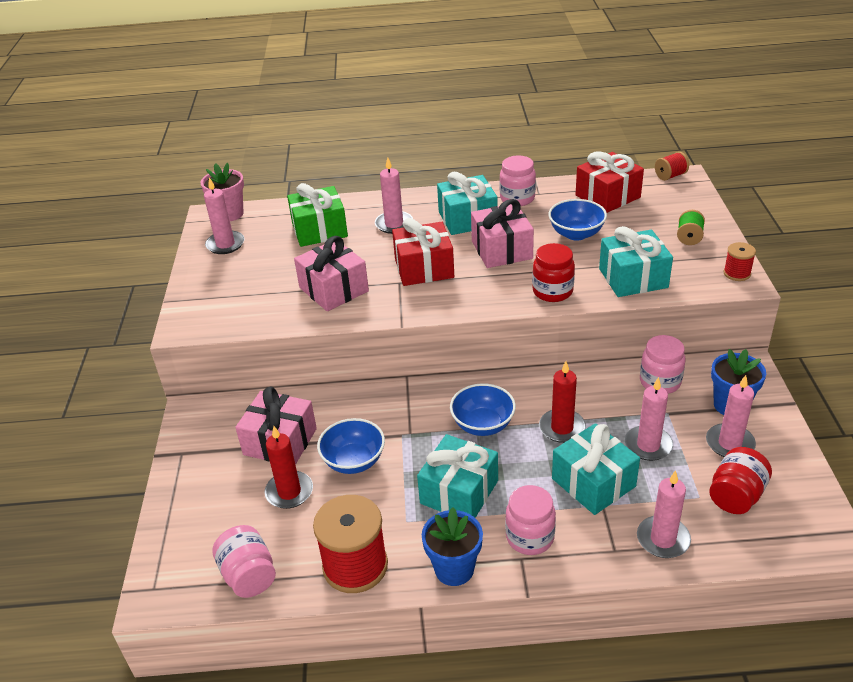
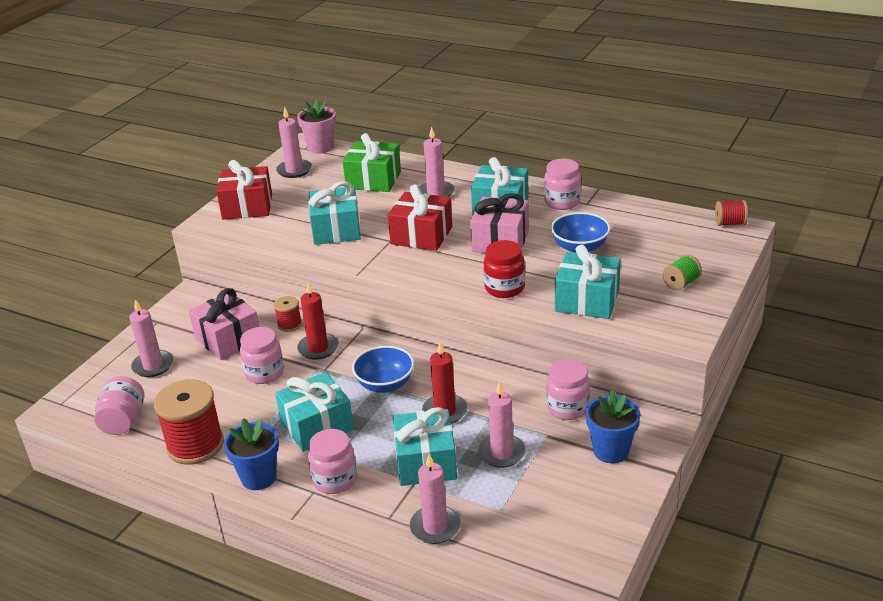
camera: 30 degrees right, 5 degrees down
red candle [264,426,313,509] -> red candle moved to [297,282,339,360]
pink gift [294,236,369,311] -> turquoise gift [308,181,361,245]
blue bowl [317,418,385,474] -> pink jar [240,327,284,384]
red gift [575,151,644,213] -> red gift moved to [216,160,272,220]
pink candle [706,375,756,457] -> pink candle moved to [129,299,173,377]
red jar [709,447,772,514] -> none
red spool [724,242,756,281] -> red spool moved to [274,296,302,332]

